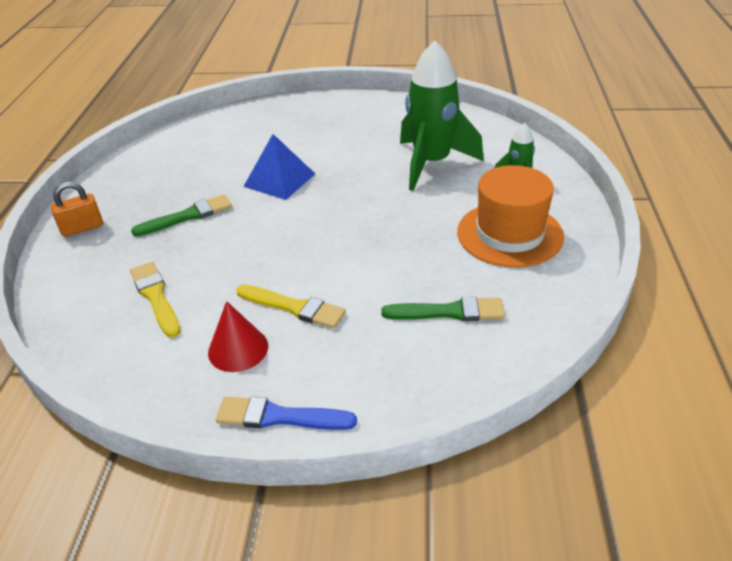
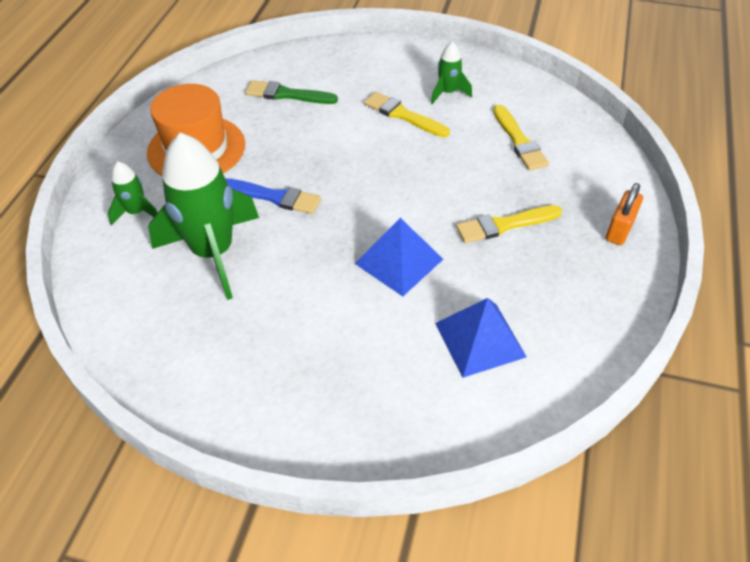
camera: 170 degrees left, 10 degrees up
orange padlock [51,181,103,237] -> orange padlock turned 45 degrees counterclockwise [606,183,643,245]
green brush [131,194,232,237] -> yellow brush [456,205,562,243]
red cone [208,301,268,372] -> green rocket [431,41,472,104]
blue brush [216,397,357,430] -> blue brush moved to [226,179,321,214]
none -> blue pyramid [435,298,527,378]

